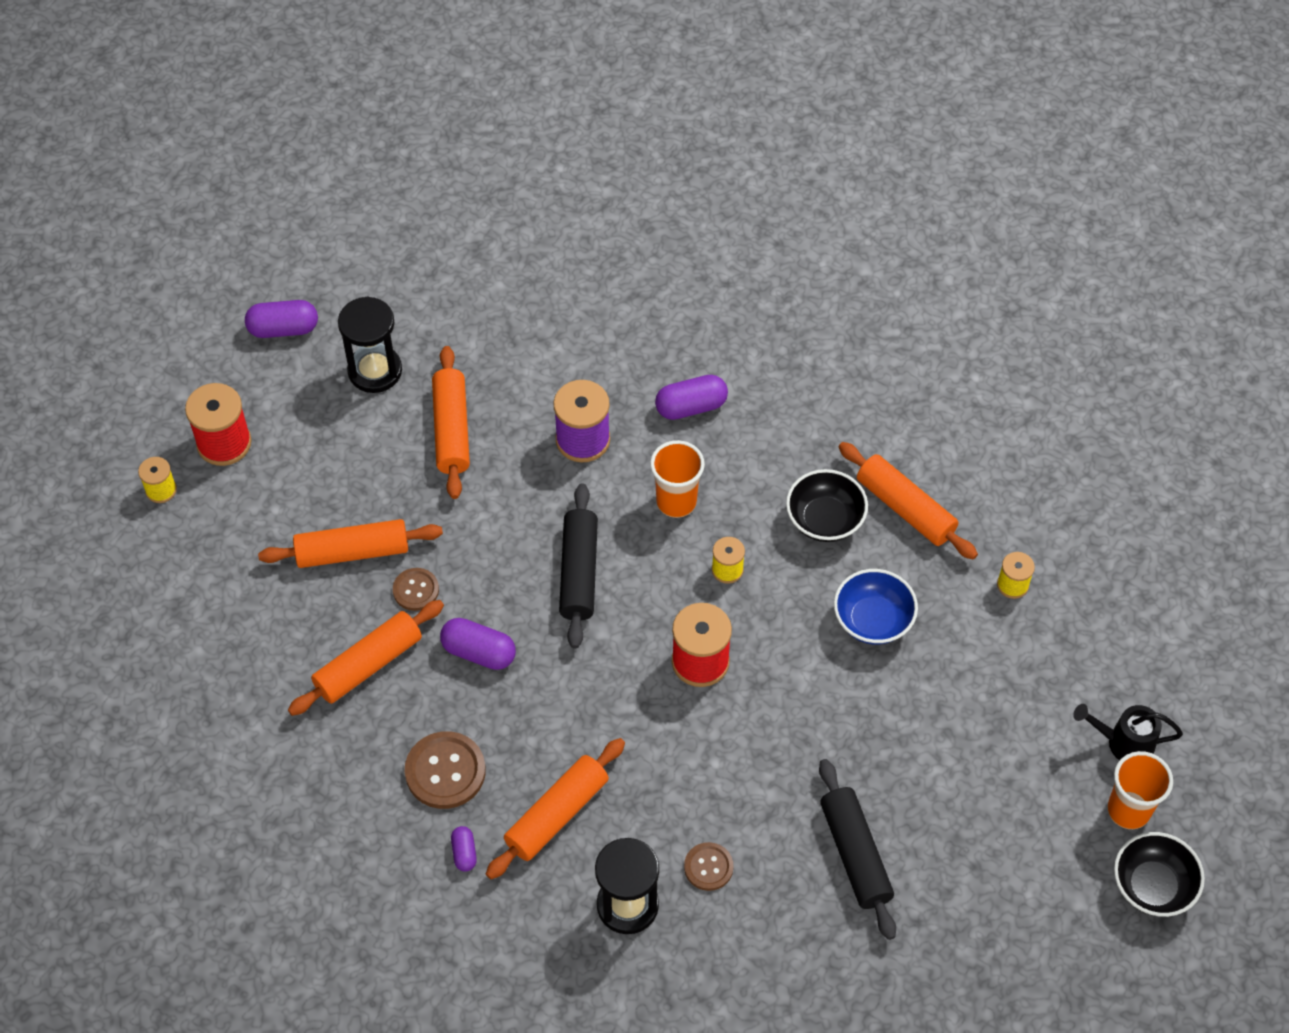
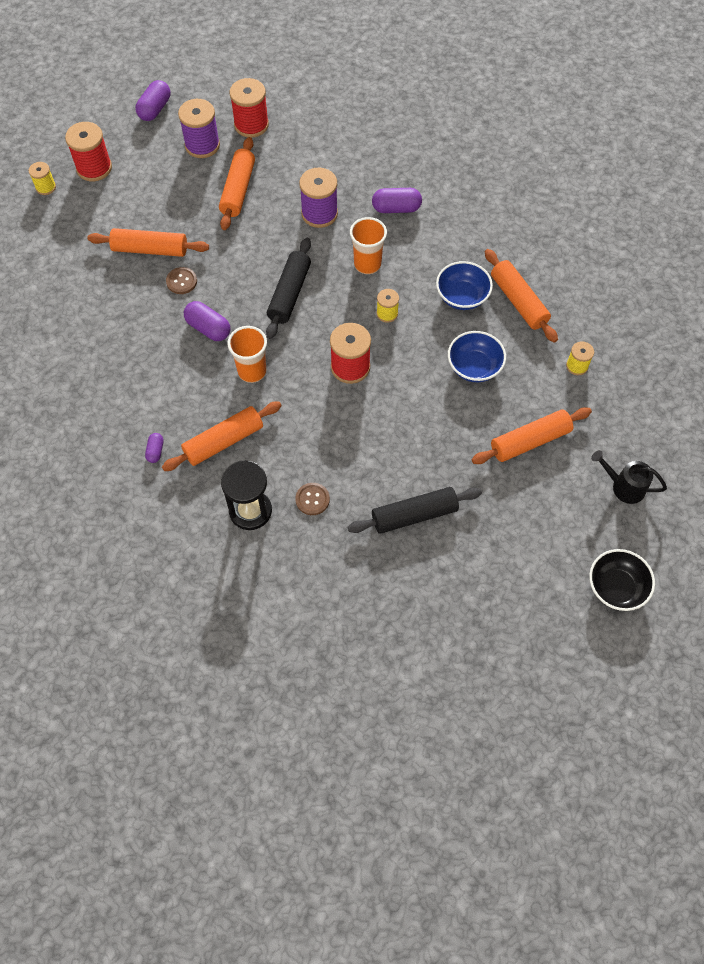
camera: 15 degrees right, 5 degrees up
purple capsule [245,300,318,338] -> purple capsule turned 75 degrees counterclockwise [135,80,170,121]
orange rolling pin [288,600,444,716] -> orange rolling pin moved to [472,407,592,464]
black hourglass [338,297,402,393] -> purple spool [178,99,220,158]
brown button [405,731,486,809] -> none
black bowl [786,469,868,542] -> blue bowl [436,261,493,310]
black rolling pin [819,759,896,940] -> black rolling pin turned 75 degrees clockwise [348,487,482,534]
orange cup [1108,751,1173,829] -> orange cup moved to [227,326,267,383]
none -> red spool [230,78,269,138]

